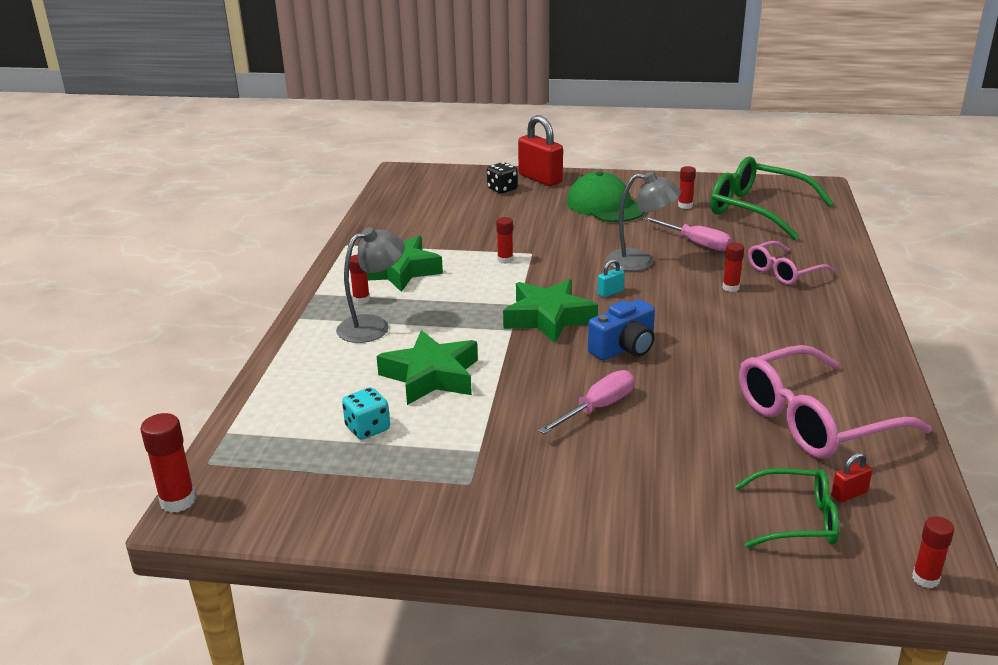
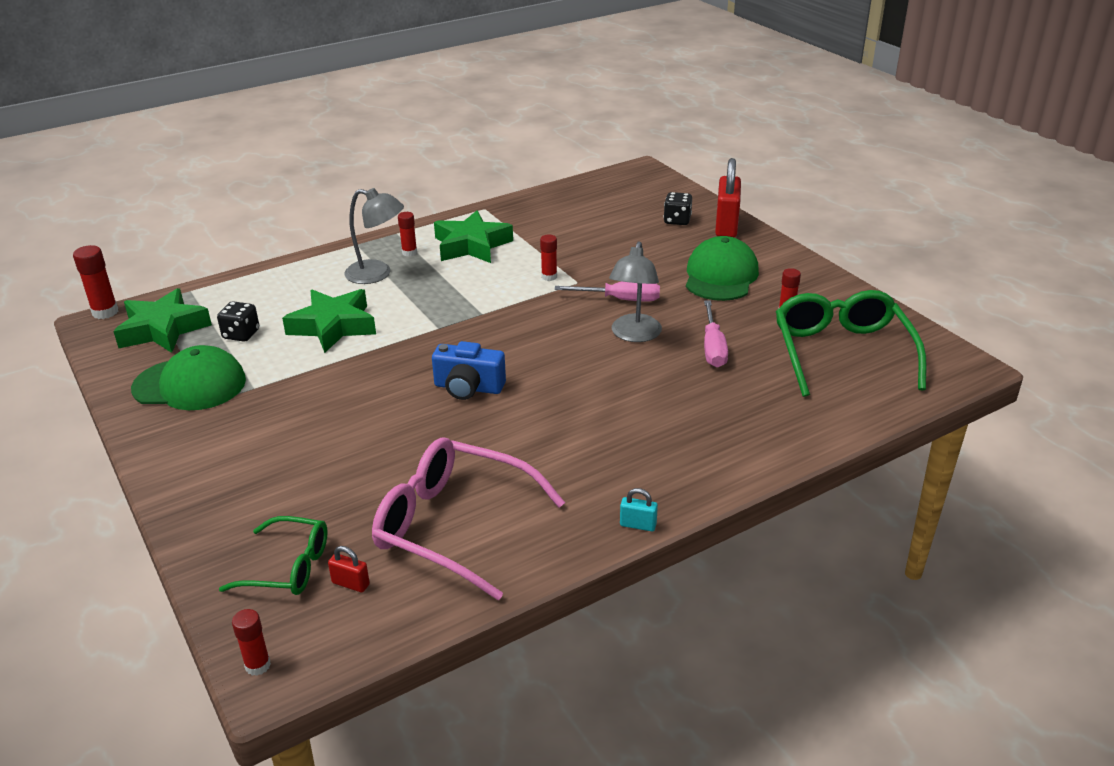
camera: 50 degrees right, 5 degrees up
turquoise dice [342,387,390,440] -> black dice [217,301,259,342]
green star [503,279,598,343] -> green star moved to [113,288,212,353]
pink screwdriver [538,370,634,434] -> pink screwdriver moved to [554,282,660,301]
turquoise padlock [598,259,625,298] -> turquoise padlock moved to [620,488,658,531]
grey lamp [606,171,681,271] -> grey lamp turned 45 degrees clockwise [609,242,662,342]
red glue stick [722,242,744,292] -> none
green glasses [735,468,839,548] -> green glasses turned 45 degrees counterclockwise [219,516,328,595]
pink glasses [748,241,835,285] -> none
none -> green cap [131,345,246,410]

